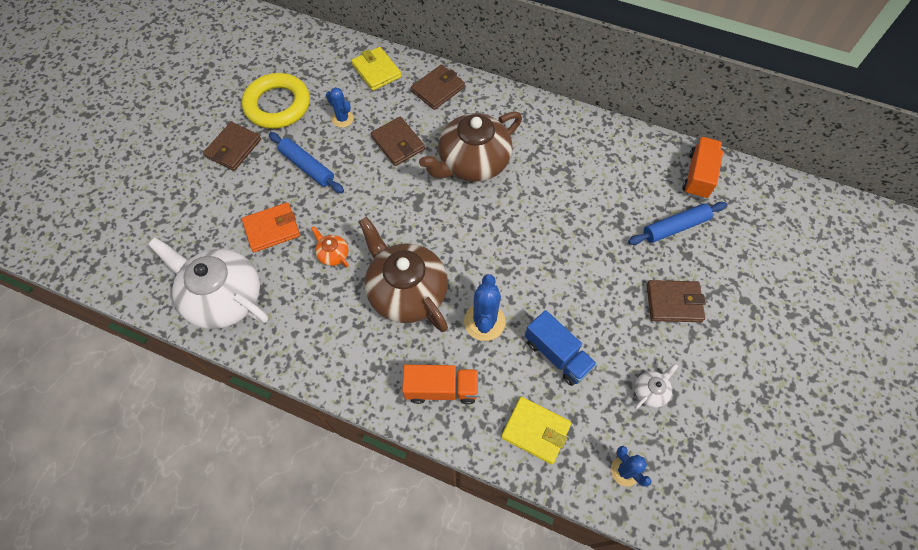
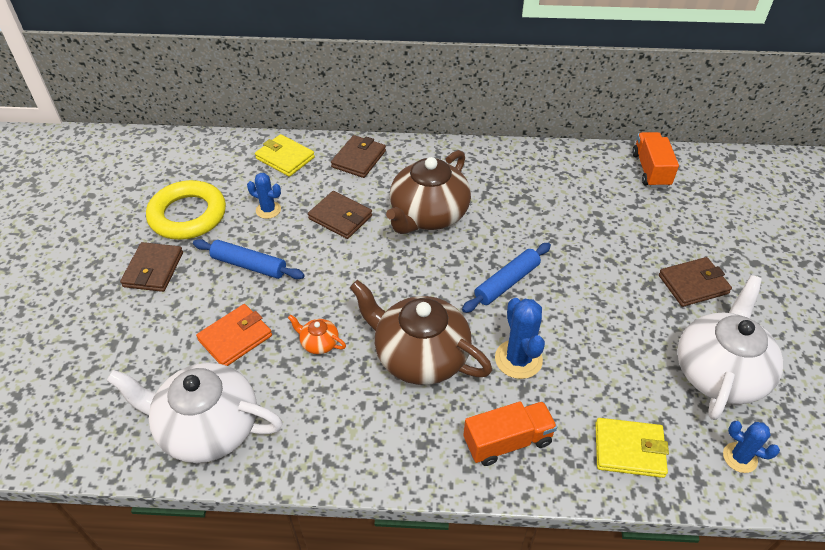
camera: 20 degrees left, 15 degrees down
blue truck [525,310,597,386] -> none
blue rolling pin [628,202,727,245] -> blue rolling pin moved to [462,243,551,313]
white teapot [634,364,678,409] -> white teapot [677,275,783,420], size x2.41

